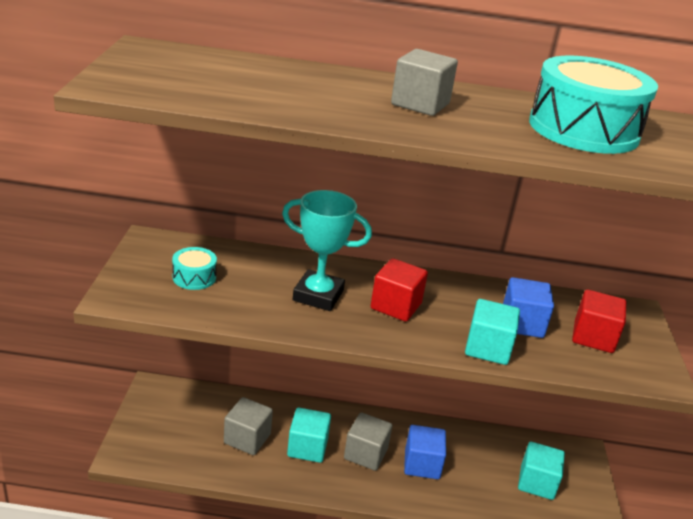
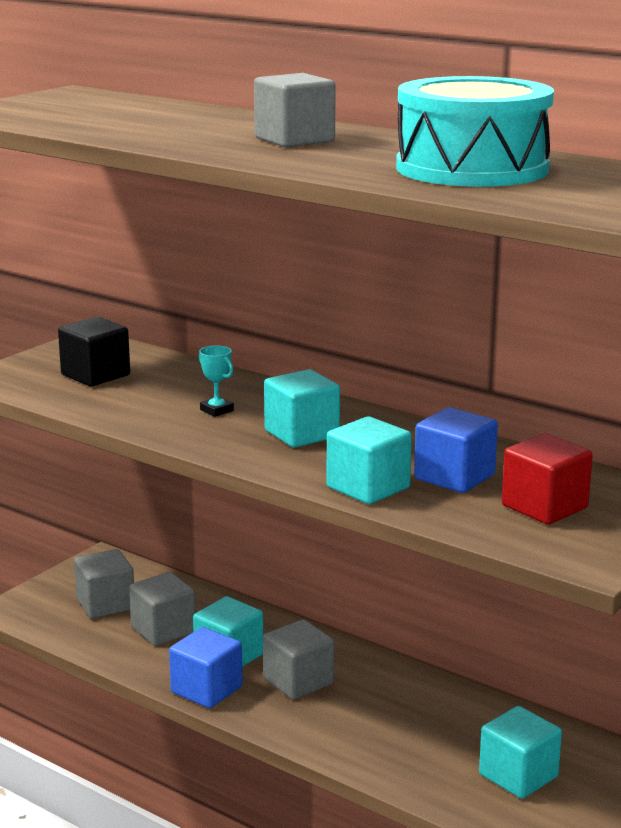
camera: 35 degrees right, 10 degrees down
turquoise drum [172,247,217,290] -> black cube [58,317,130,386]
turquoise trophy [282,190,372,311] -> turquoise trophy [199,345,234,417], size x0.45
red cube [371,258,428,322] -> turquoise cube [264,369,340,448]
blue cube [404,425,446,479] -> blue cube moved to [169,627,243,708]
none -> grey cube [74,549,134,619]

